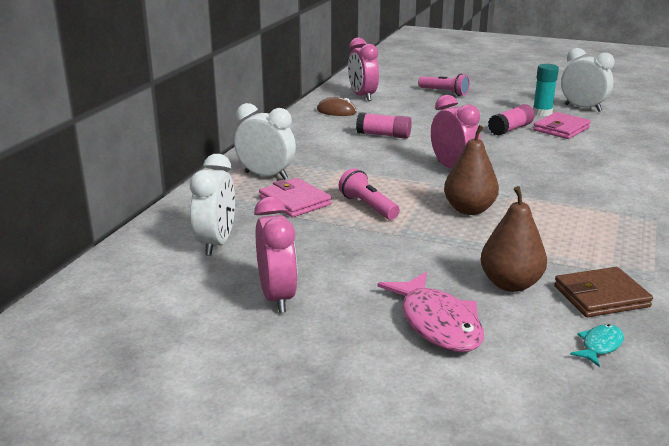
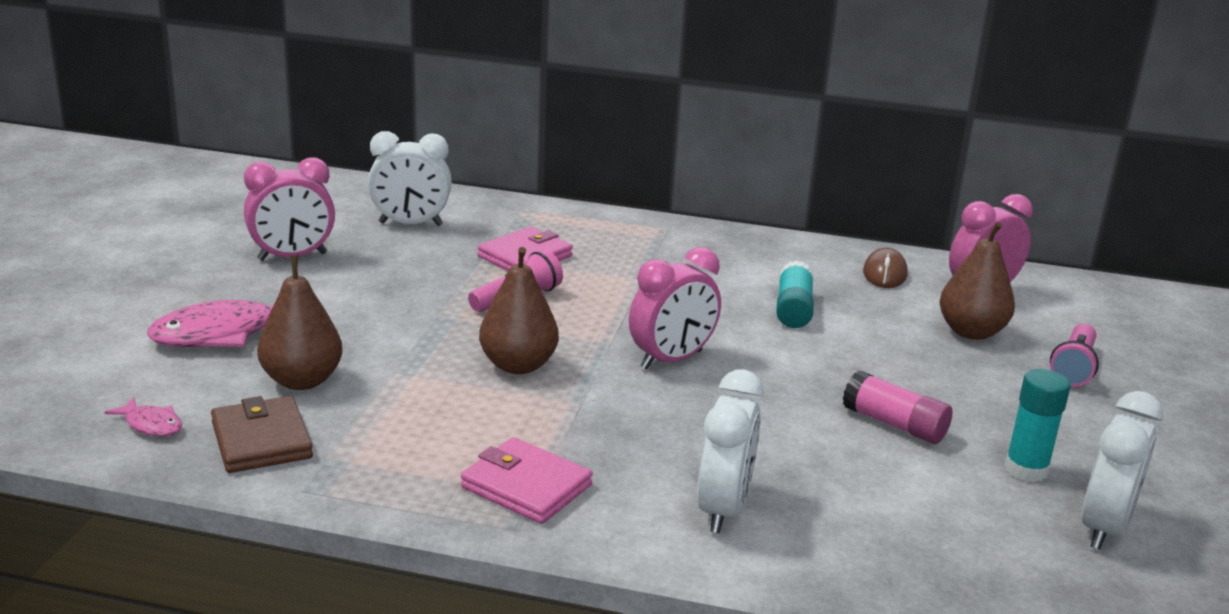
camera: 80 degrees right, 0 degrees up
white clock [234,103,296,180] -> white clock moved to [697,369,764,533]
pink glue stick [356,112,412,139] -> turquoise glue stick [776,260,814,328]
pink wallet [533,112,591,139] -> pink wallet moved to [461,437,593,524]
turquoise fish [570,324,624,367] -> pink fish [104,397,182,437]
none -> brown pear [939,222,1015,340]

